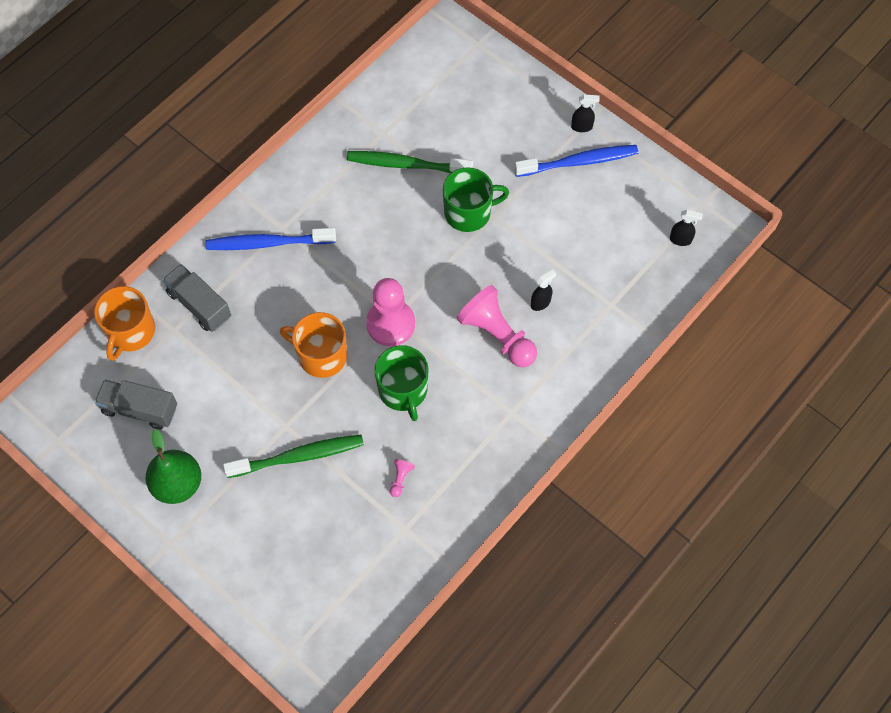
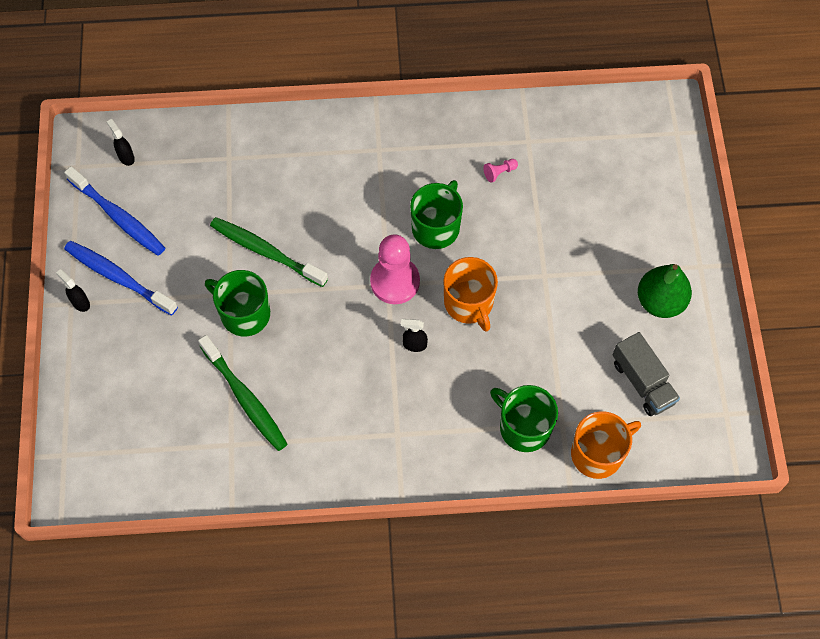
camera: 135 degrees left, 0 degrees up
grey truck [162,264,231,332] -> green mug [490,385,558,452]
blue toothbrush [205,228,336,250] -> blue toothbrush moved to [64,166,165,256]
green toothbrush [223,434,364,478] -> green toothbrush moved to [210,217,328,287]
pink pawn [457,285,537,367] -> none
black spray bottle [531,269,556,311] -> black spray bottle moved to [401,319,428,352]

